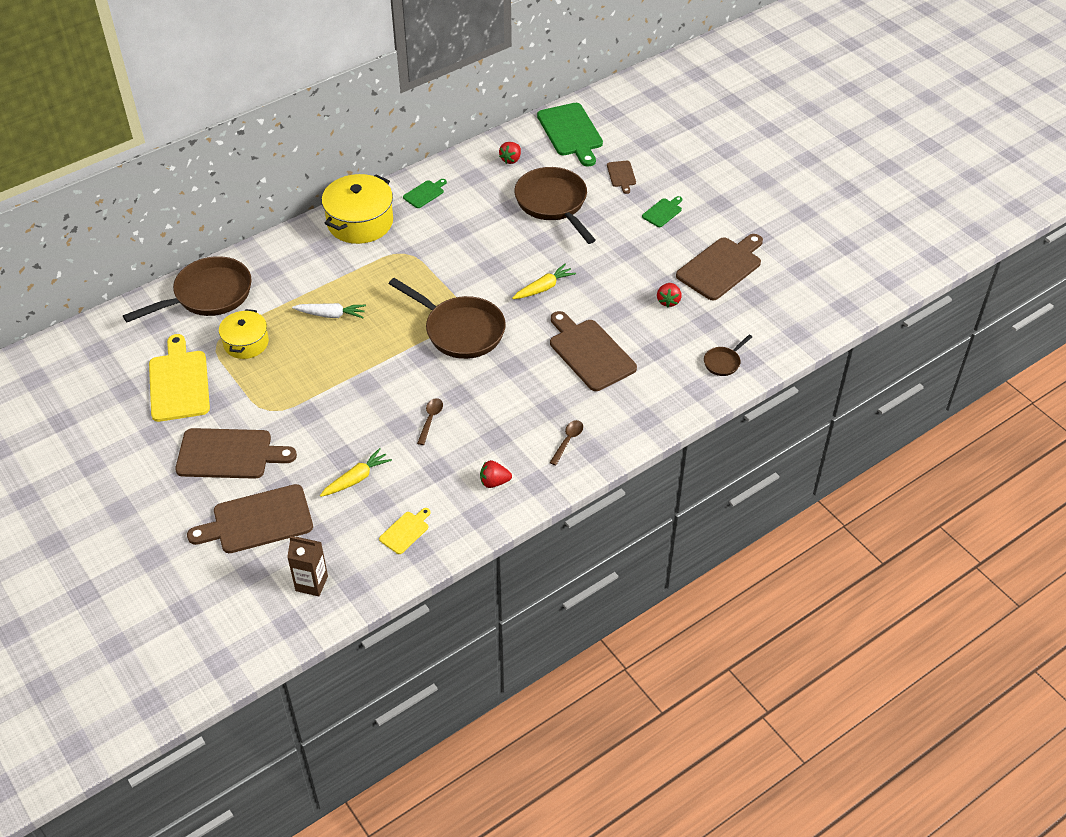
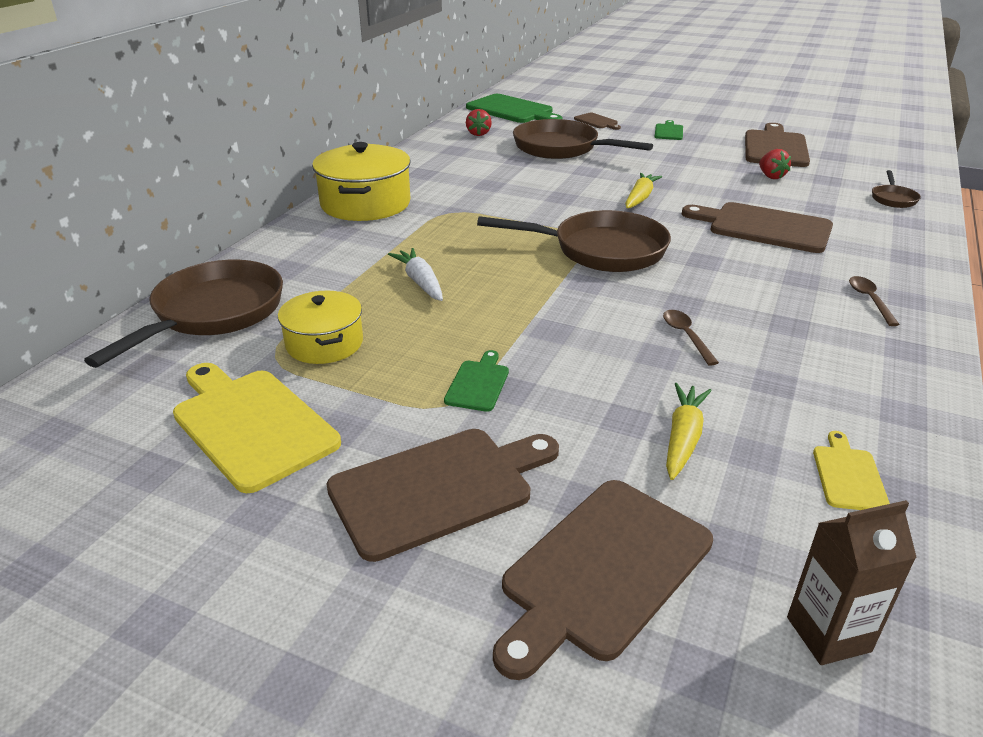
camera: 30 degrees left, 15 degrees down
white carrot [292,303,366,318] -> white carrot turned 90 degrees counterclockwise [388,248,443,301]
green cutting board [403,179,447,208] -> green cutting board moved to [444,350,509,412]
red strawberry [480,460,512,488] -> none

